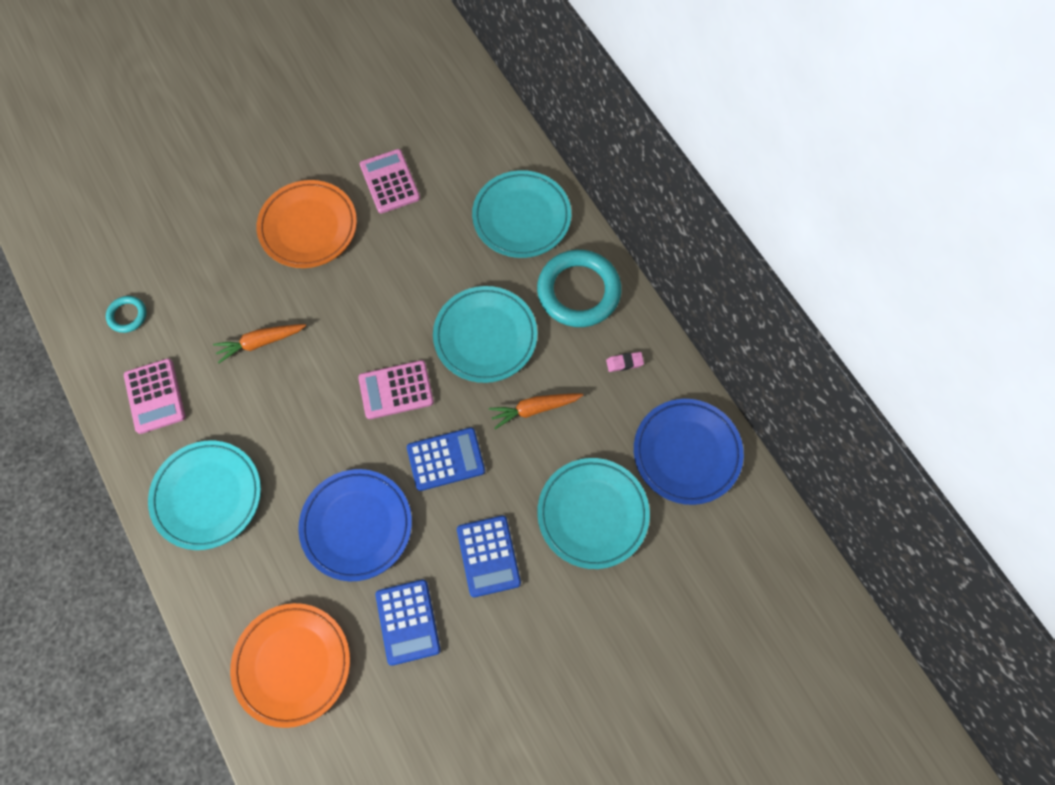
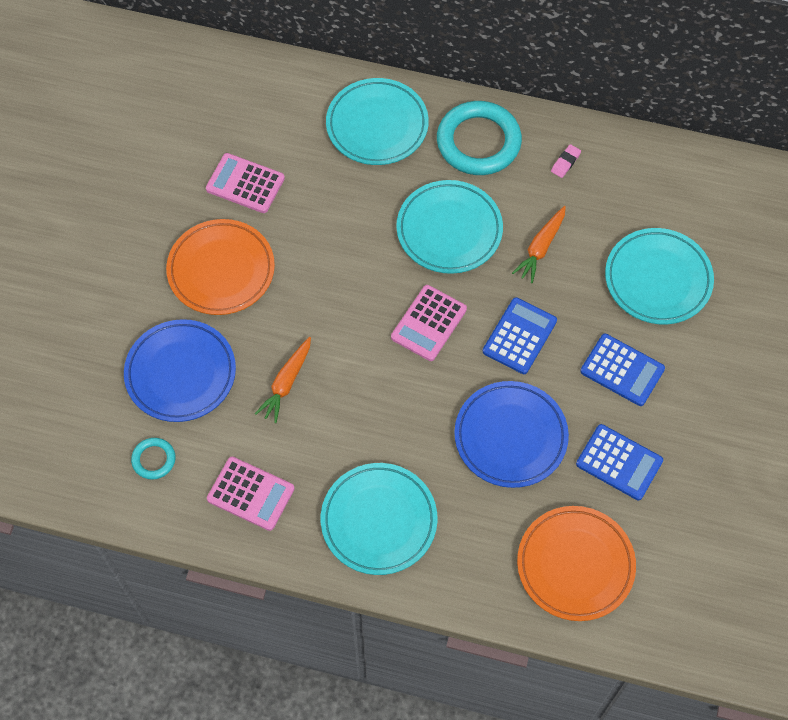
camera: 45 degrees left, 5 degrees down
blue plate [634,399,744,505] -> blue plate moved to [124,319,236,422]

